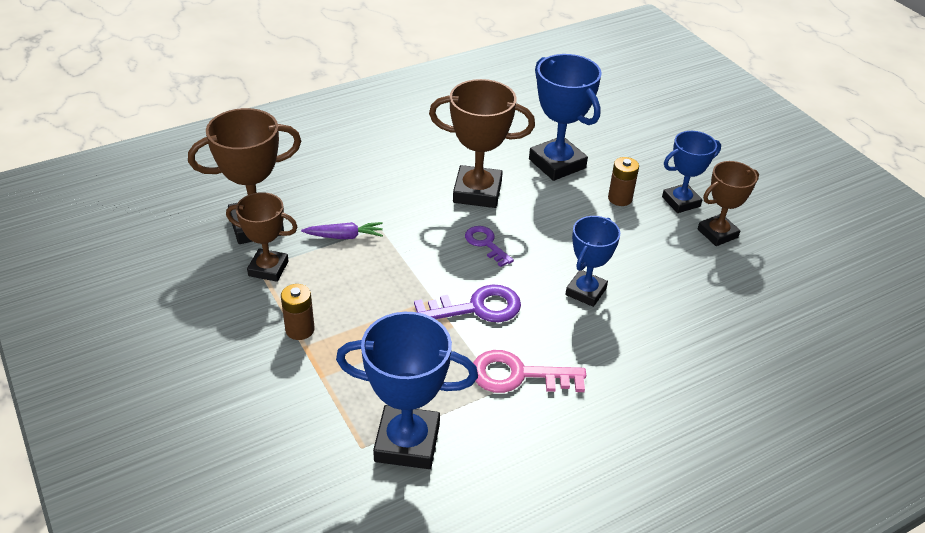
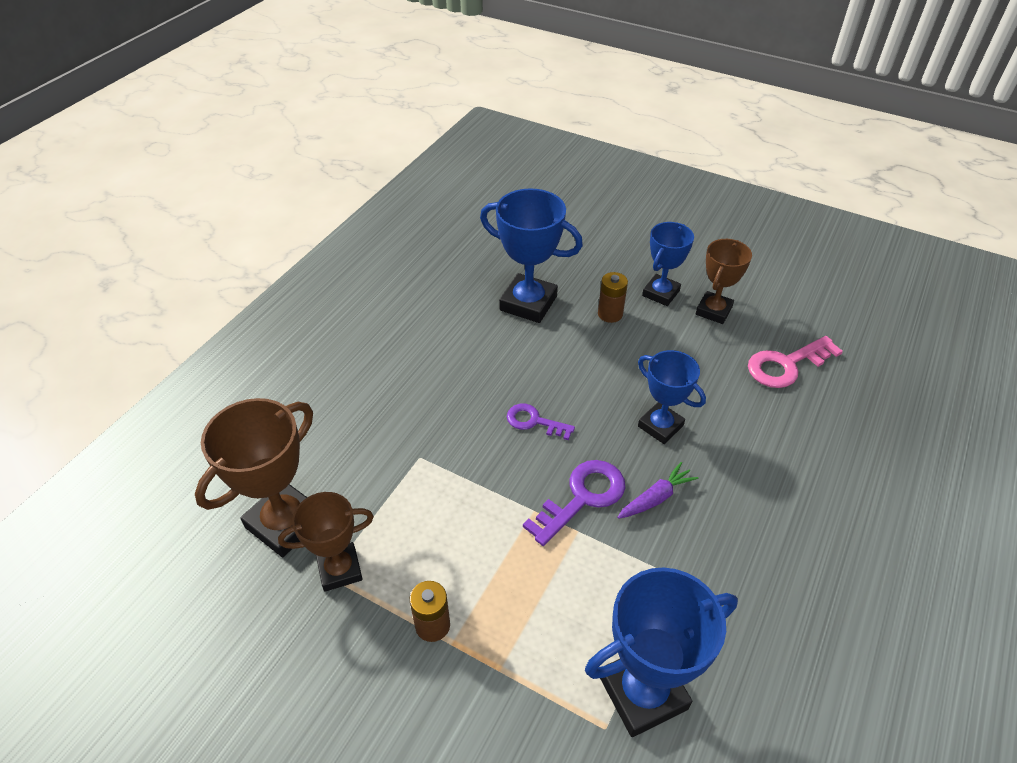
camera: 30 degrees left, 5 degrees up
purple carrot [301,222,383,239] -> purple carrot moved to [617,462,699,519]
brown trophy [429,79,535,208] -> none
pink key [473,350,586,393] -> pink key moved to [748,336,843,388]
blue trophy [565,216,620,307] -> blue trophy turned 45 degrees counterclockwise [638,350,706,444]

